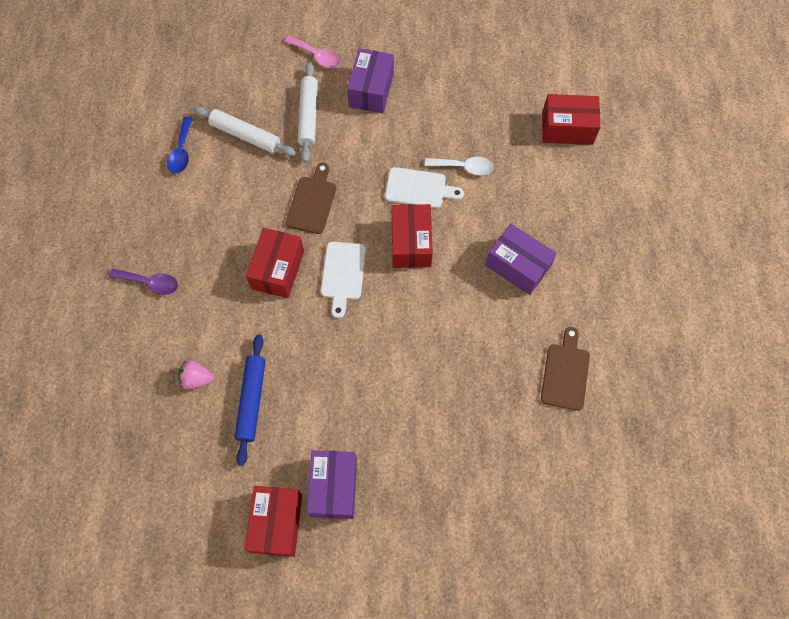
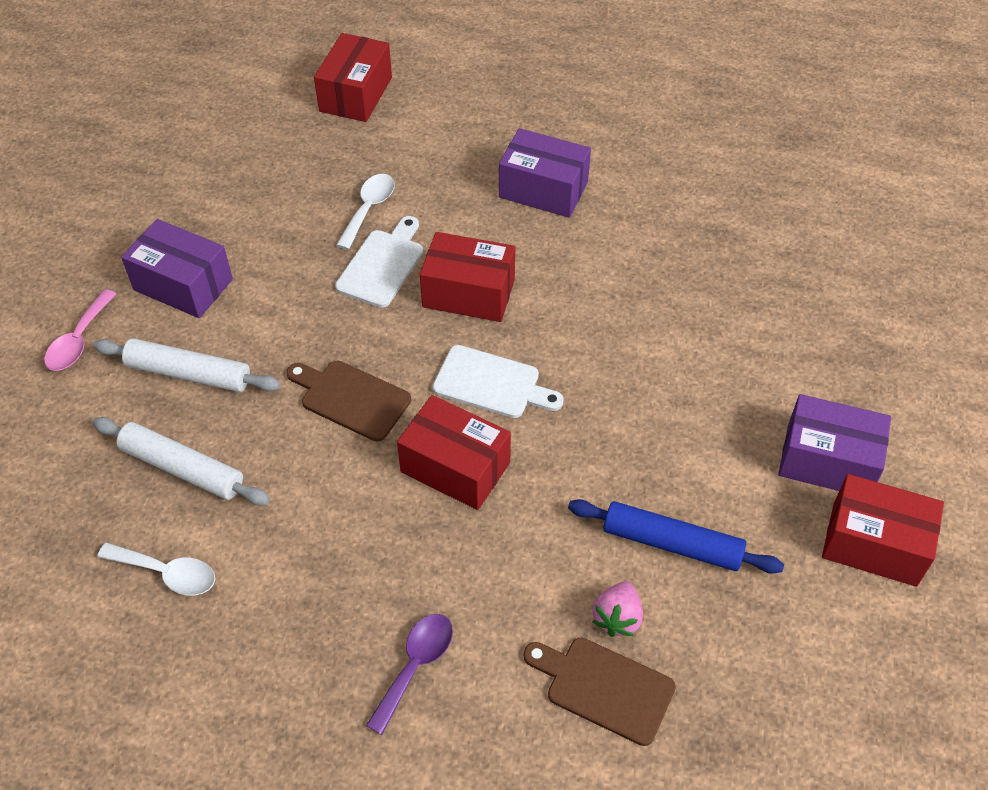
camera: 75 degrees left, 15 degrees down
blue spoon [167,117,193,174] -> white spoon [97,542,215,596]
white rolling pin [193,106,296,156] -> white rolling pin turned 75 degrees clockwise [92,417,270,506]
pink spoon [285,35,340,68] -> pink spoon turned 150 degrees clockwise [44,289,116,371]
purple box [485,224,557,295] -> purple box turned 60 degrees clockwise [499,128,591,218]
brown cutting board [541,327,590,411] -> brown cutting board moved to [523,638,676,746]

